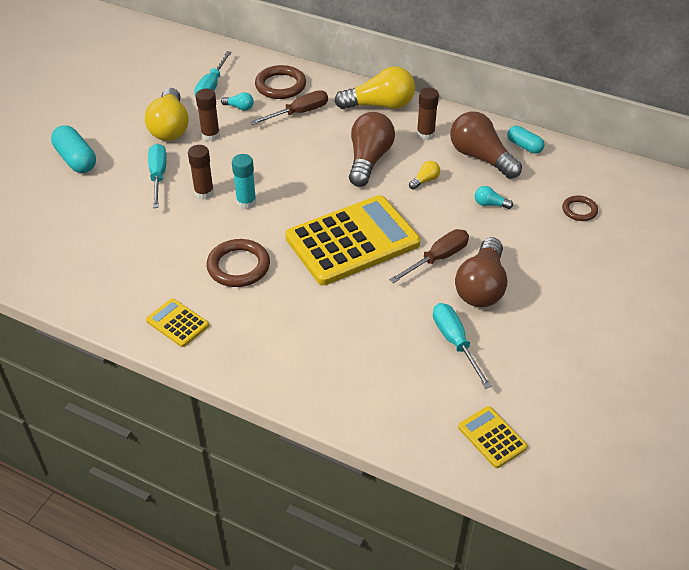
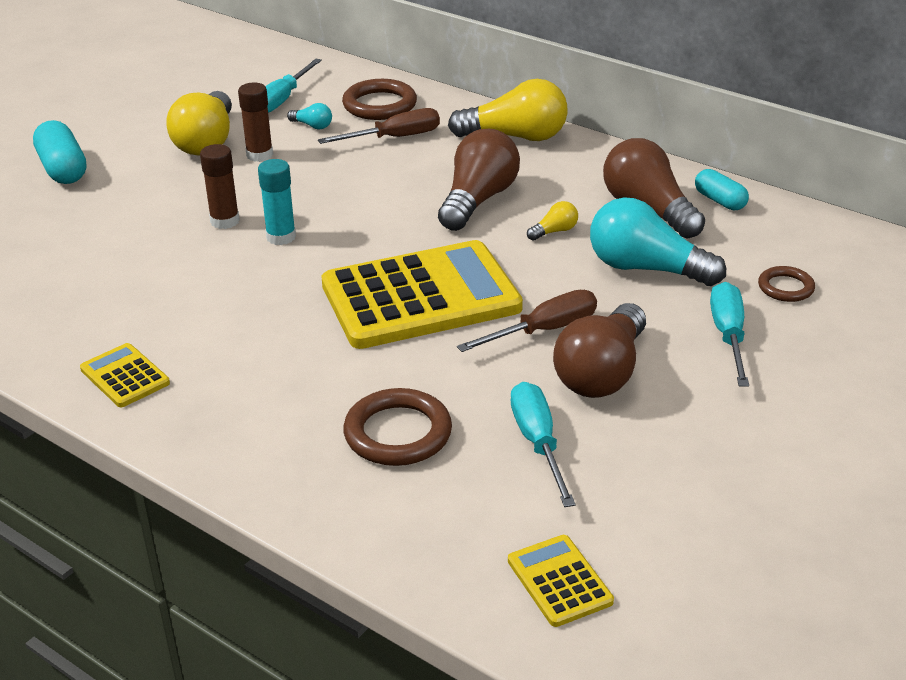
camera: 10 degrees right, 10 degrees down
turquoise screwdriver [148,144,167,208] -> turquoise screwdriver moved to [710,282,749,387]
brown ring [206,239,270,287] -> brown ring moved to [343,388,452,466]
brown glue stick [417,87,439,140] -> none
turquoise light bulb [475,186,513,209] -> turquoise light bulb [590,197,726,286], size x2.29

